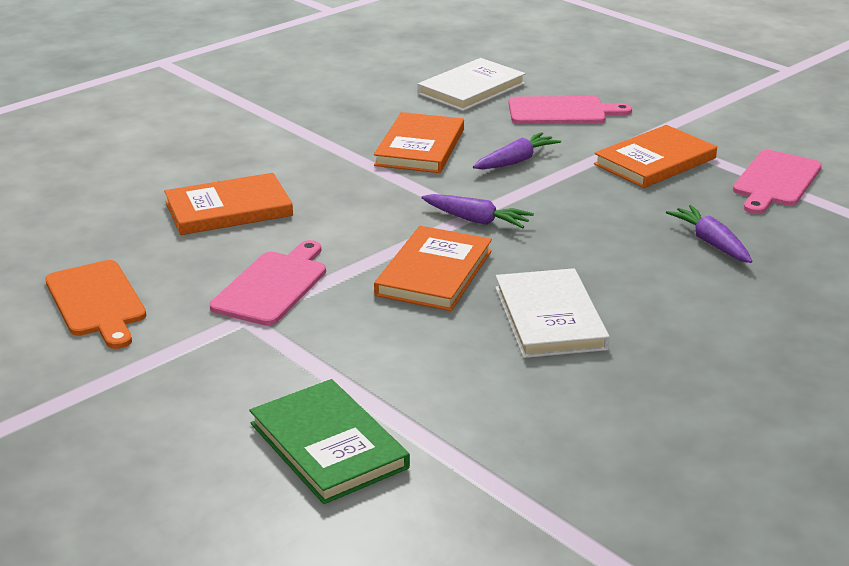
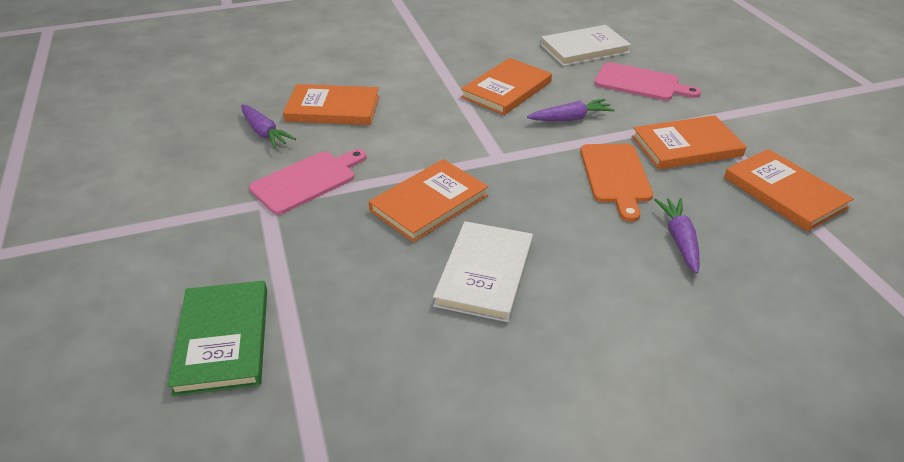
camera: 25 degrees right, 10 degrees up
orange cutting board [45,260,146,349] -> orange cutting board moved to [580,144,653,222]
purple carrot [421,194,534,228] -> purple carrot moved to [241,105,296,149]
pink cutting board [733,150,822,214] -> orange book [724,149,854,231]

